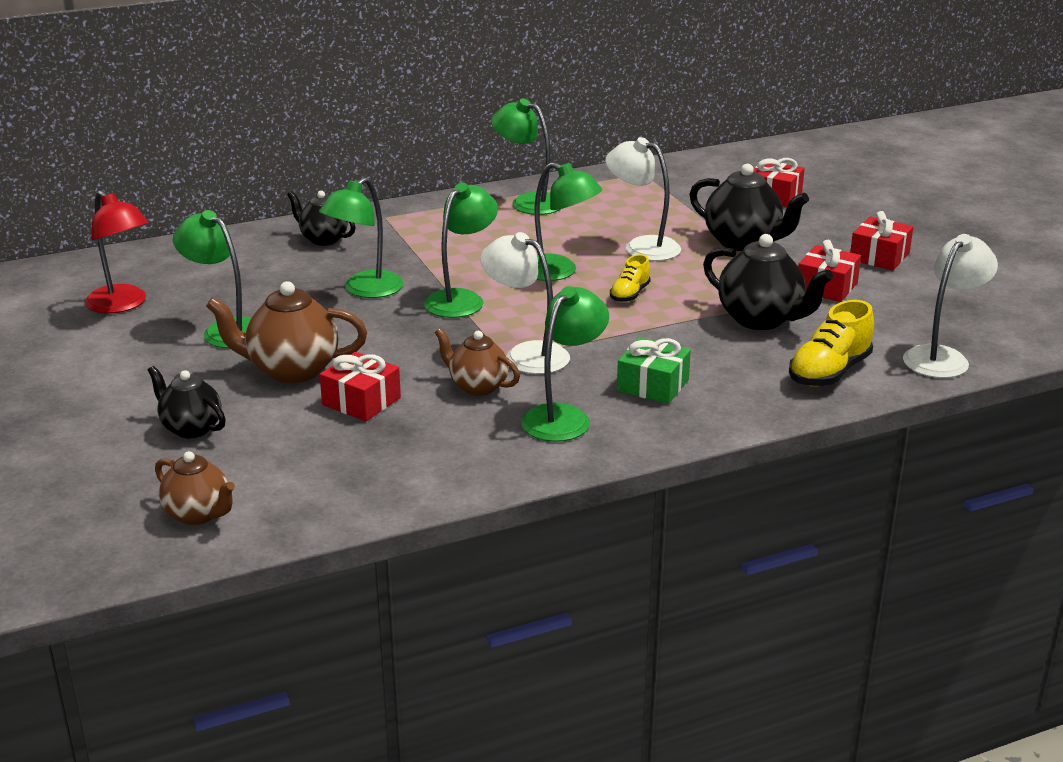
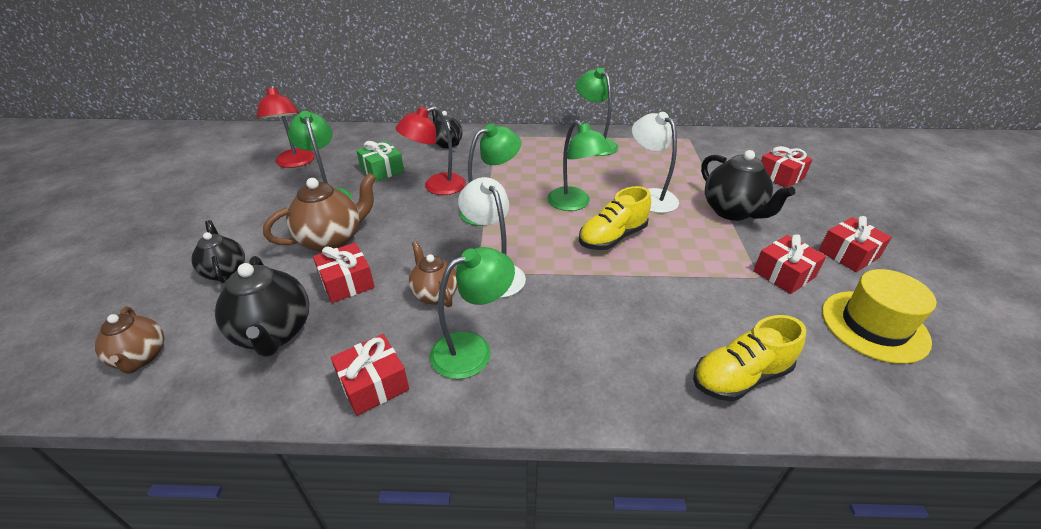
camera: 25 degrees right, 10 degrees up
brown teapot [206,281,367,383] -> brown teapot turned 120 degrees clockwise [263,173,376,252]
green lamp [319,177,404,298] -> red lamp [395,106,466,195]
yellow shoe [610,254,651,302] -> yellow shoe [579,186,651,250], size x1.68
green gift [617,337,691,404] -> green gift moved to [356,141,404,182]
black teapot [703,234,833,330] -> black teapot moved to [214,256,309,357]
white lamp [903,234,998,378] -> none
none -> red gift [331,334,409,416]
none -> yellow hat [822,269,937,364]

